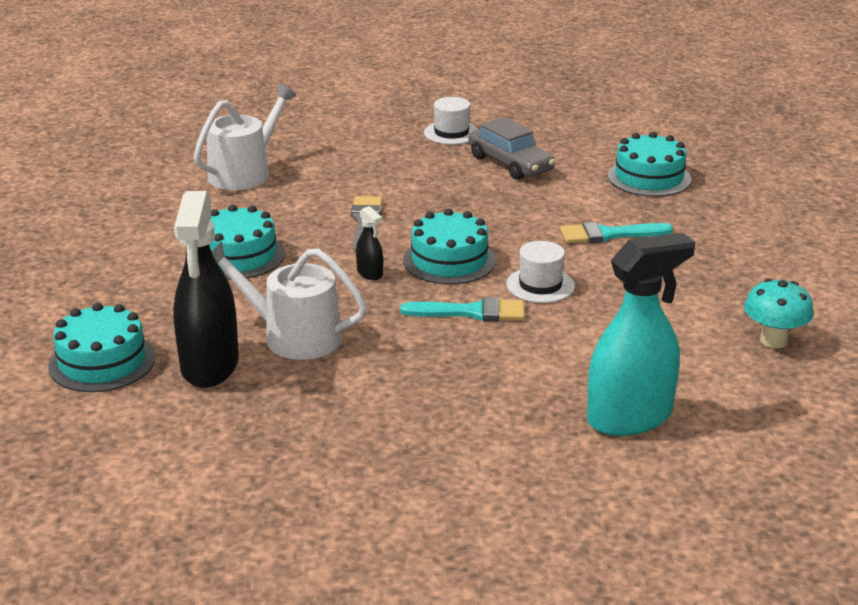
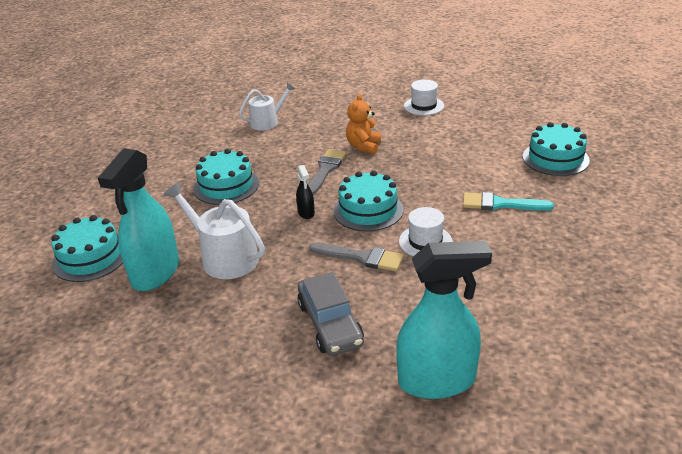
camera: 20 degrees right, 5 degrees up
black spray bottle [173,191,239,388] -> turquoise spray bottle [98,148,179,291]
white watering can [194,84,297,190] -> white watering can [239,83,295,131], size x0.66
turquoise brush [400,297,525,321] -> grey brush [309,243,404,272]
grey car [469,117,556,180] -> grey car moved to [297,272,364,356]
turquoise mushroom [744,278,814,348] -> none
none -> orange teddy bear [346,94,381,154]

